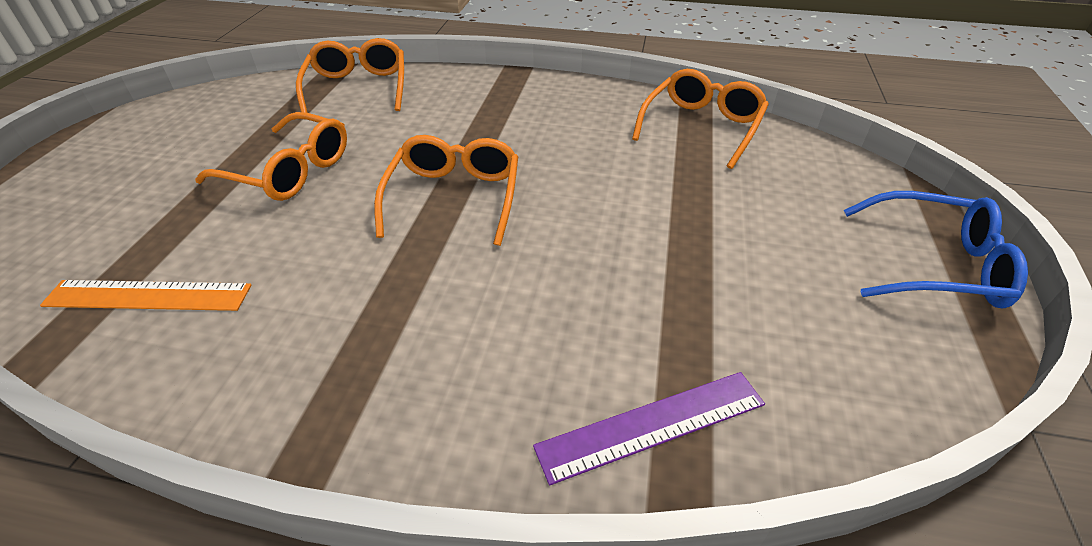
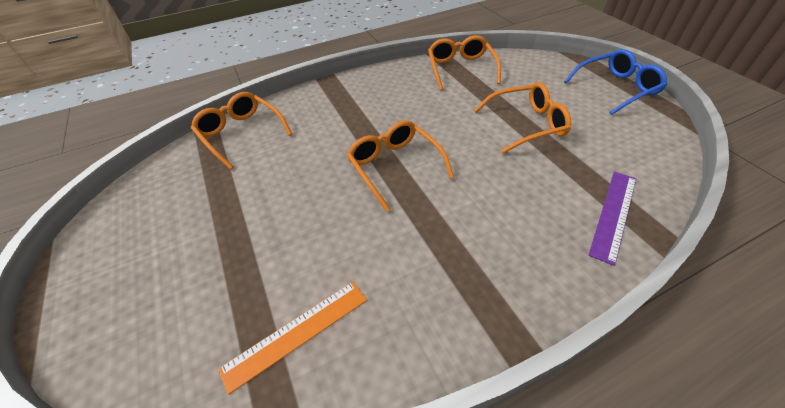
camera: 35 degrees left, 5 degrees up
orange glasses [195,112,347,201] -> orange glasses moved to [474,82,571,154]

